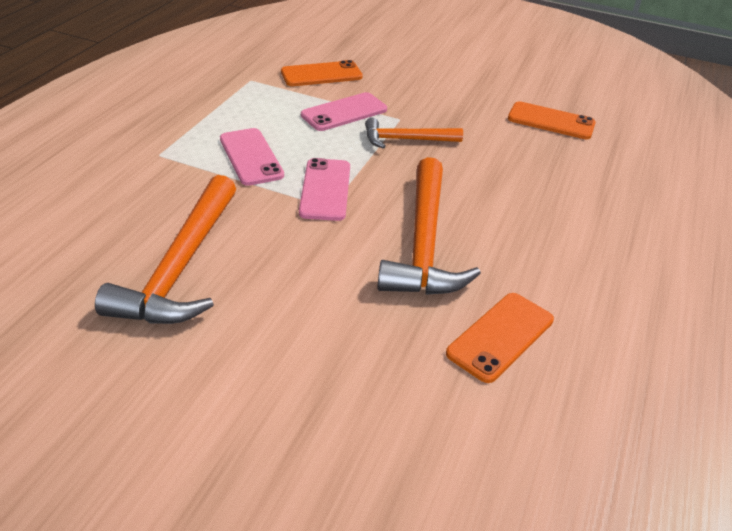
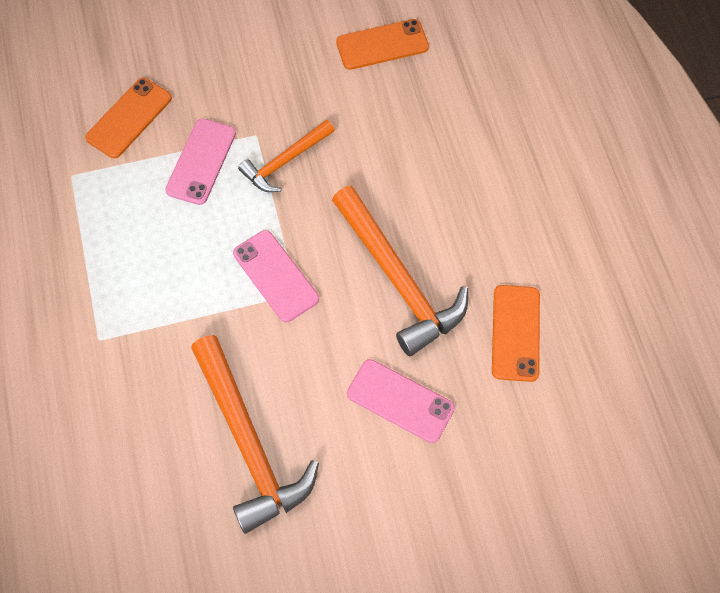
camera: 35 degrees left, 25 degrees up
pink phone [220,128,284,186] -> pink phone moved to [347,359,455,443]

